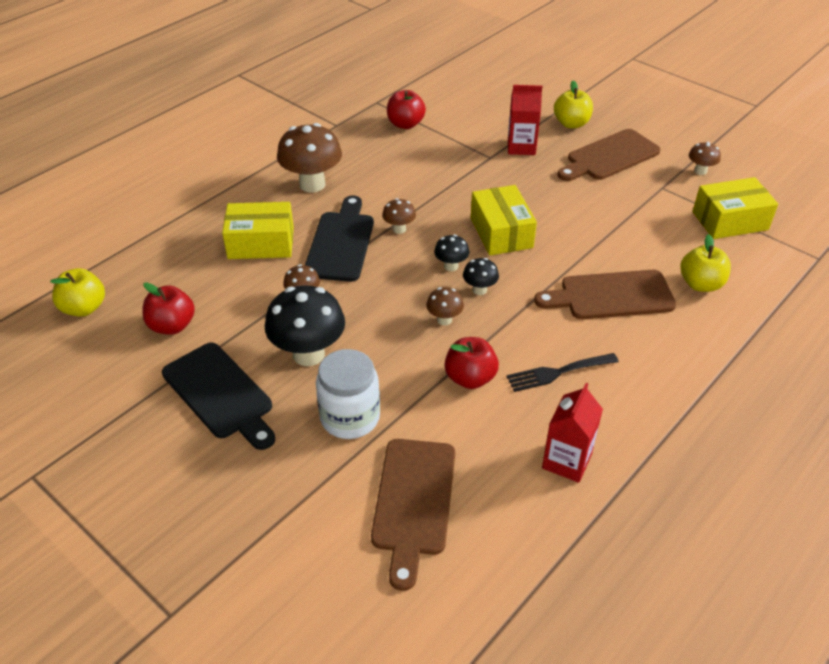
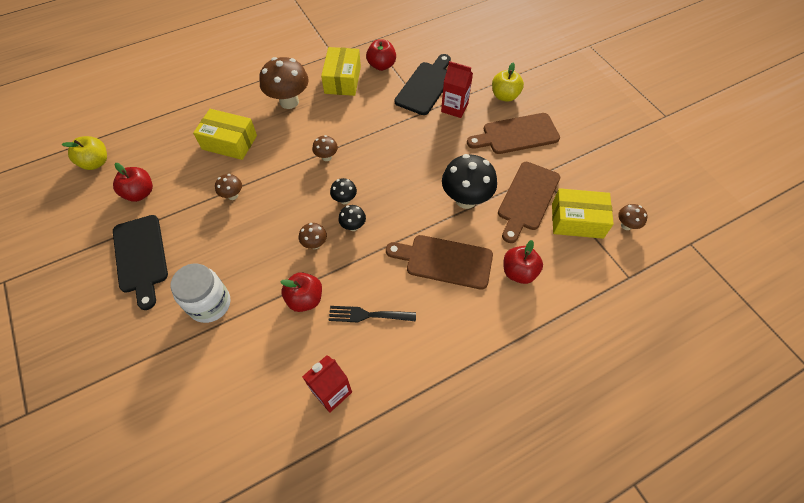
camera: 20 degrees right, 15 degrees up
black mushroom [265,286,345,366] -> black mushroom moved to [442,154,497,209]
black cutting board [305,195,374,282] -> black cutting board moved to [395,54,451,115]
brown cutting board [371,439,455,591] -> brown cutting board moved to [498,162,560,243]
yellow box [471,185,537,256] -> yellow box moved to [321,47,361,96]
yellow apple [680,234,731,292] -> red apple [504,240,543,284]
brown mushroom [689,142,721,175] -> brown mushroom moved to [618,204,648,230]

